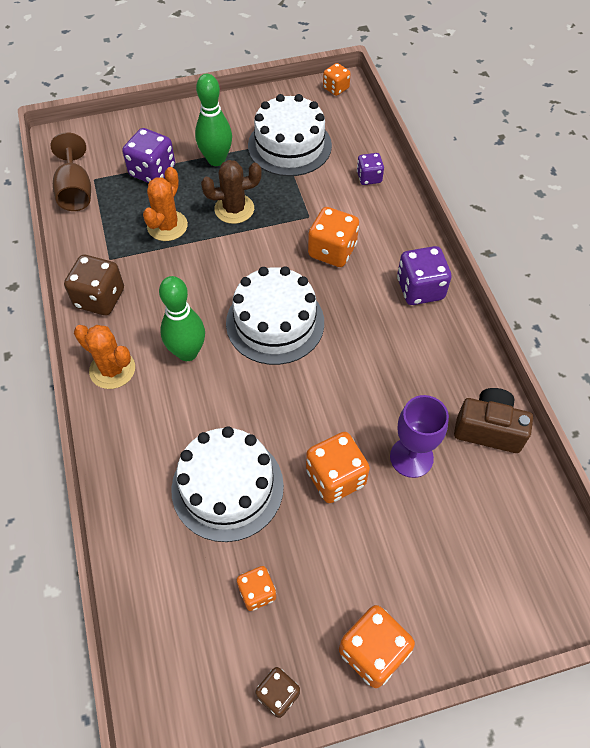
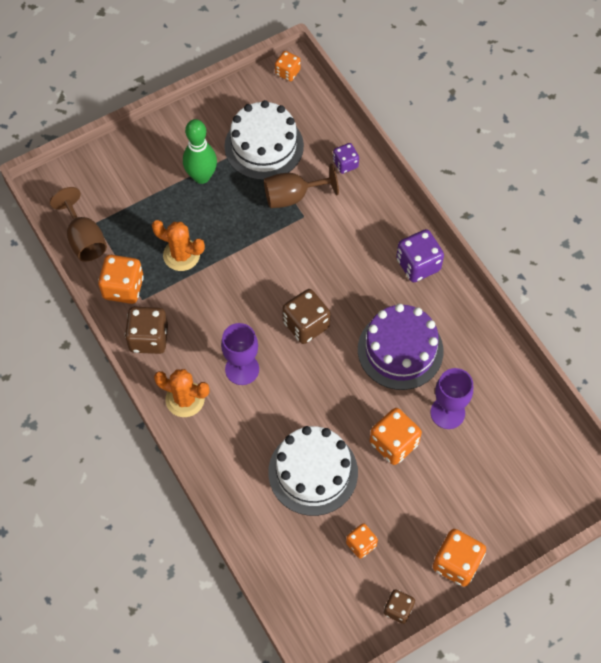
camera: 15 degrees left, 5 degrees up
purple dice [122,128,175,183] -> none
orange cactus [143,167,188,241] -> orange cactus turned 75 degrees counterclockwise [152,220,205,271]
green bowling pin [159,276,205,361] -> purple goblet [221,323,259,385]
brown cactus [201,160,262,224] -> none
white cake [226,266,324,365] -> brown dice [282,289,330,344]
orange dice [308,207,359,267] -> orange dice moved to [98,255,144,304]
brown camera [454,388,533,453] -> none
none -> brown goblet [264,164,339,208]
none -> purple cake [358,304,443,390]

